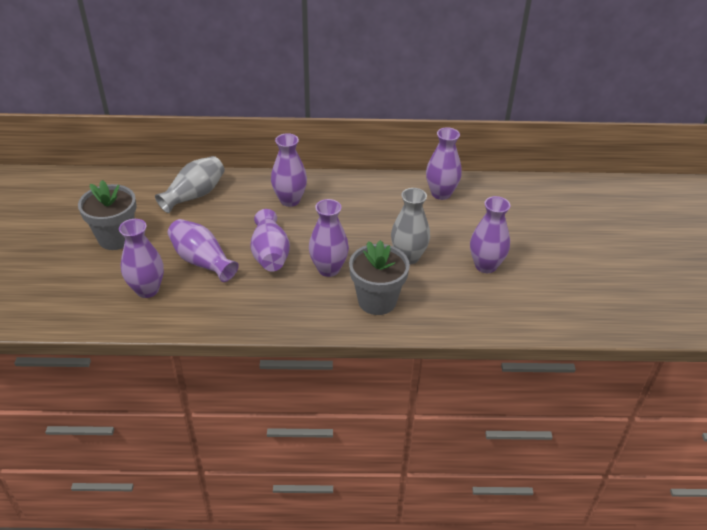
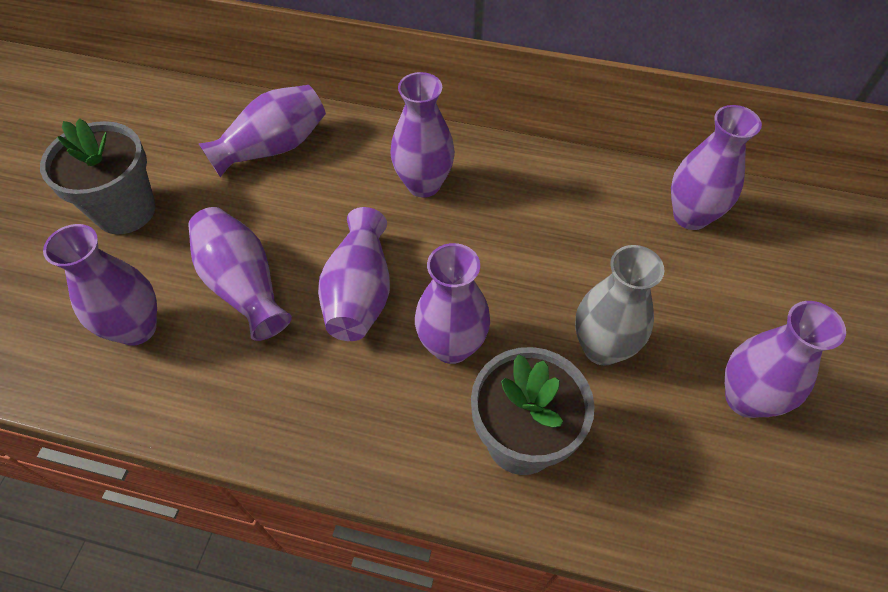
camera: 15 degrees right, 15 degrees up
grey vase [155,156,225,213] -> purple vase [199,85,326,177]

